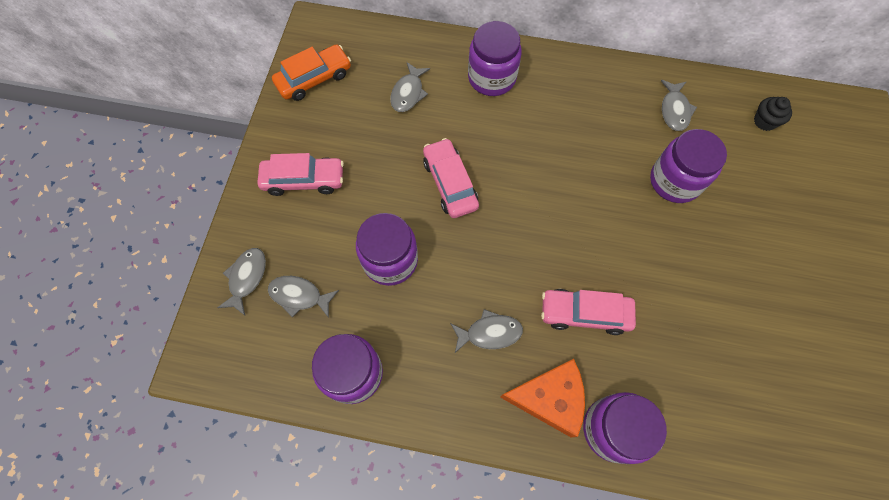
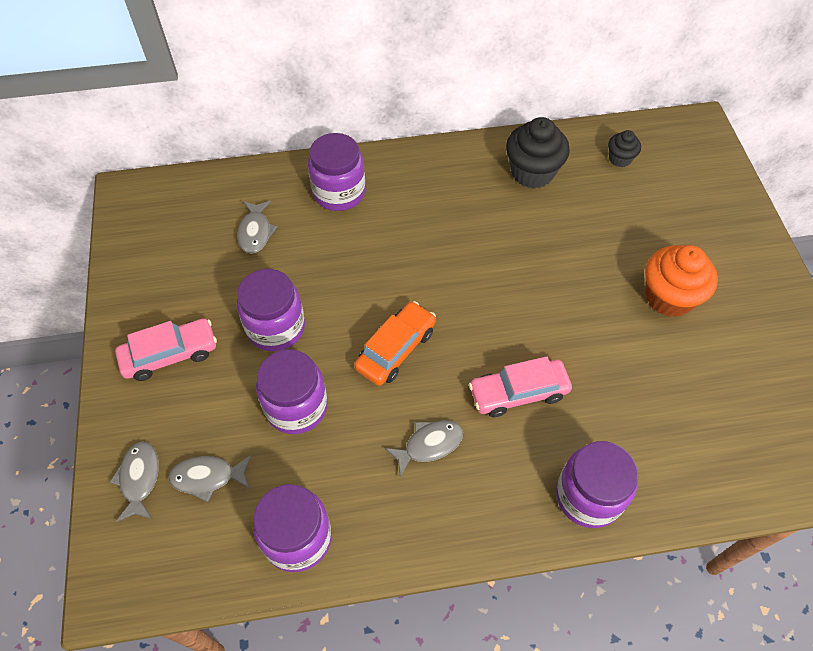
camera: 20 degrees left, 10 degrees down
orange car [272,44,351,101] -> orange car moved to [354,301,436,386]
pink car [423,138,479,218] -> none
orange cheese [500,359,585,437] -> none
purple jar [650,129,727,203] -> purple jar moved to [237,269,305,352]
grey fish [661,80,697,131] -> black cupcake [506,117,570,188]
none -> orange cupcake [645,245,718,317]

